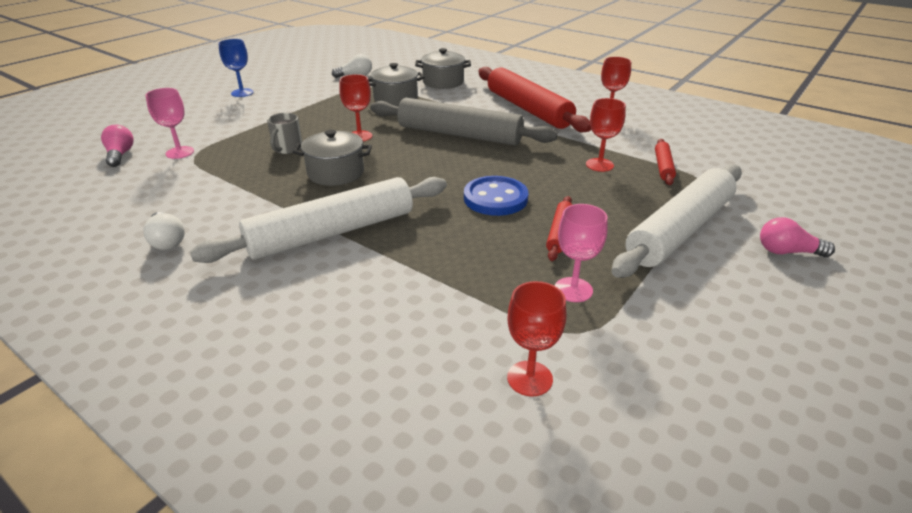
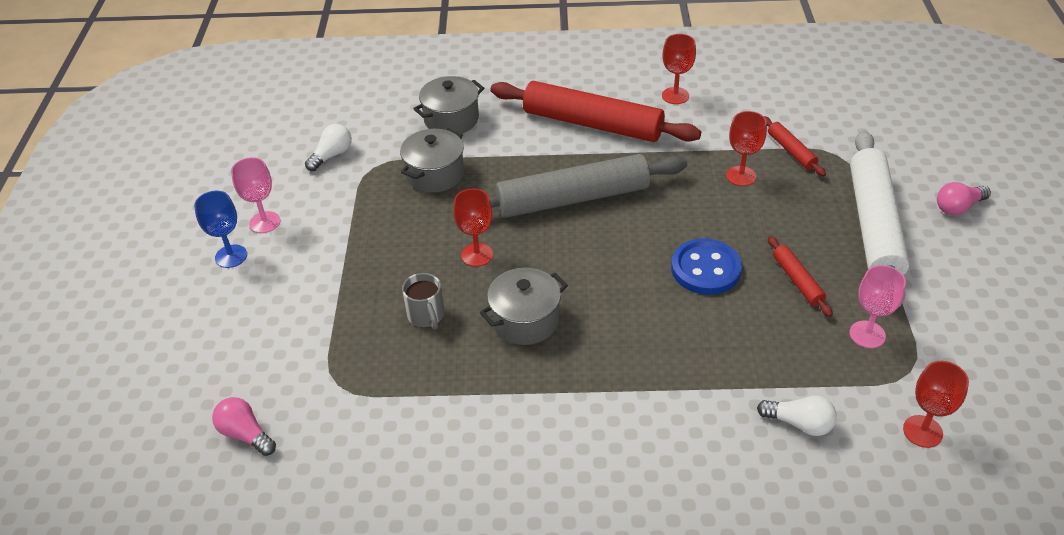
camera: 35 degrees left, 10 degrees up
white light bulb [143,212,185,250] -> white light bulb moved to [757,395,837,436]
pink goblet [146,88,194,159] -> pink goblet moved to [231,157,280,233]
white rolling pin [190,177,447,263] -> none

